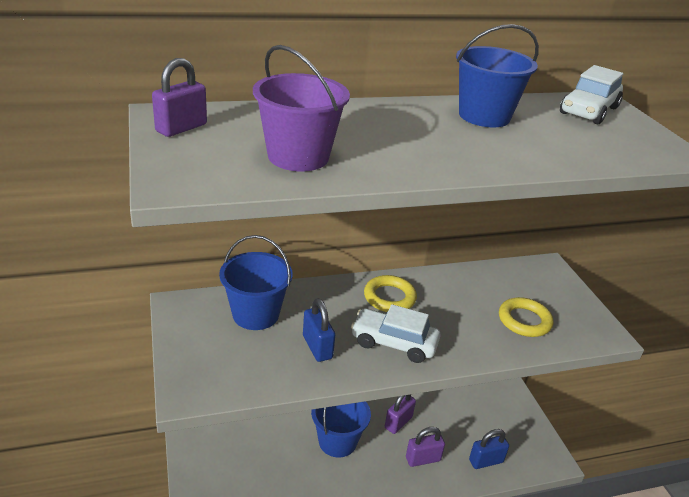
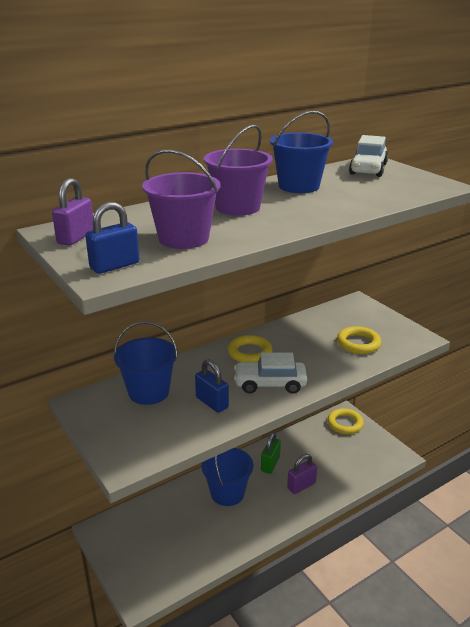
camera: 15 degrees left, 5 degrees down
purple padlock [385,394,416,434] -> green padlock [261,432,281,474]
blue padlock [469,429,509,469] -> blue padlock moved to [85,202,140,274]
none -> purple bucket [204,124,273,216]
none -> yellow ring [327,408,364,434]

